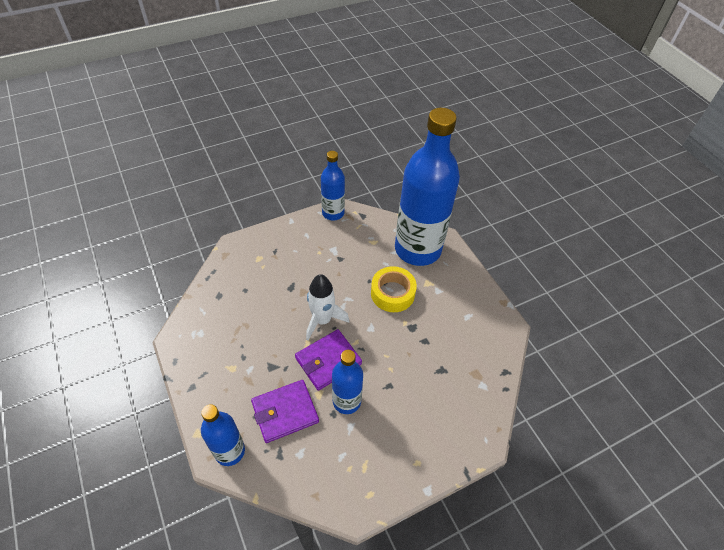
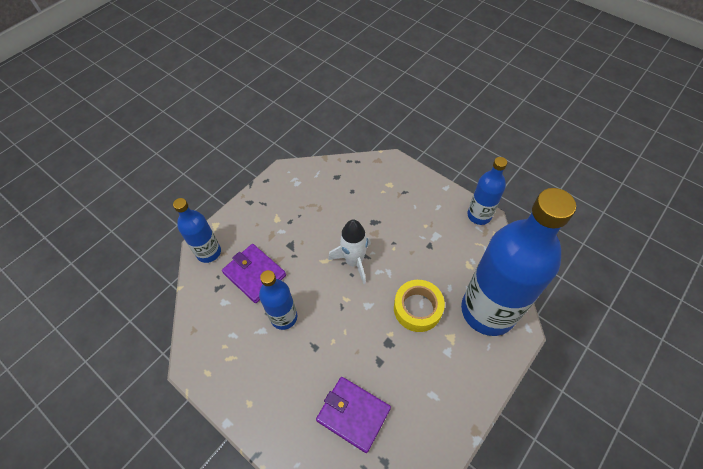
camera: 70 degrees right, 5 degrees up
purple wallet [295,329,362,391] -> purple wallet moved to [316,377,391,453]

